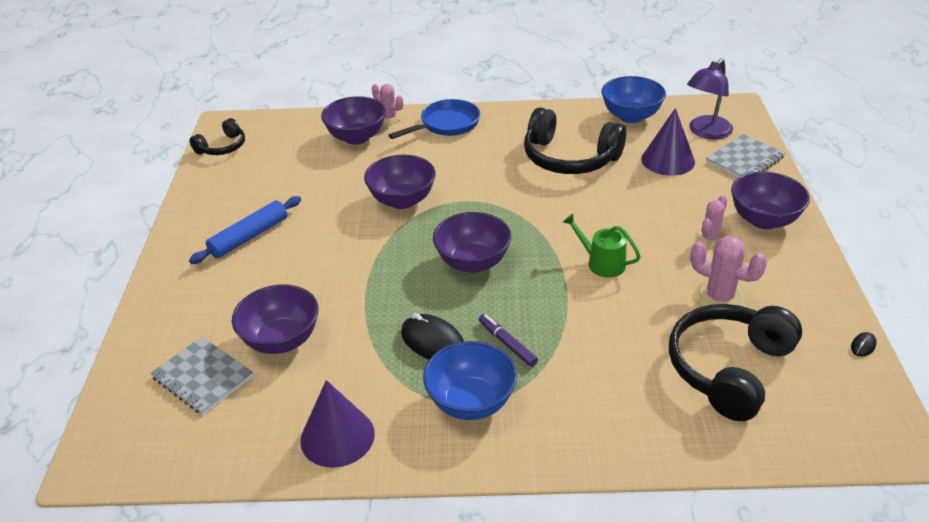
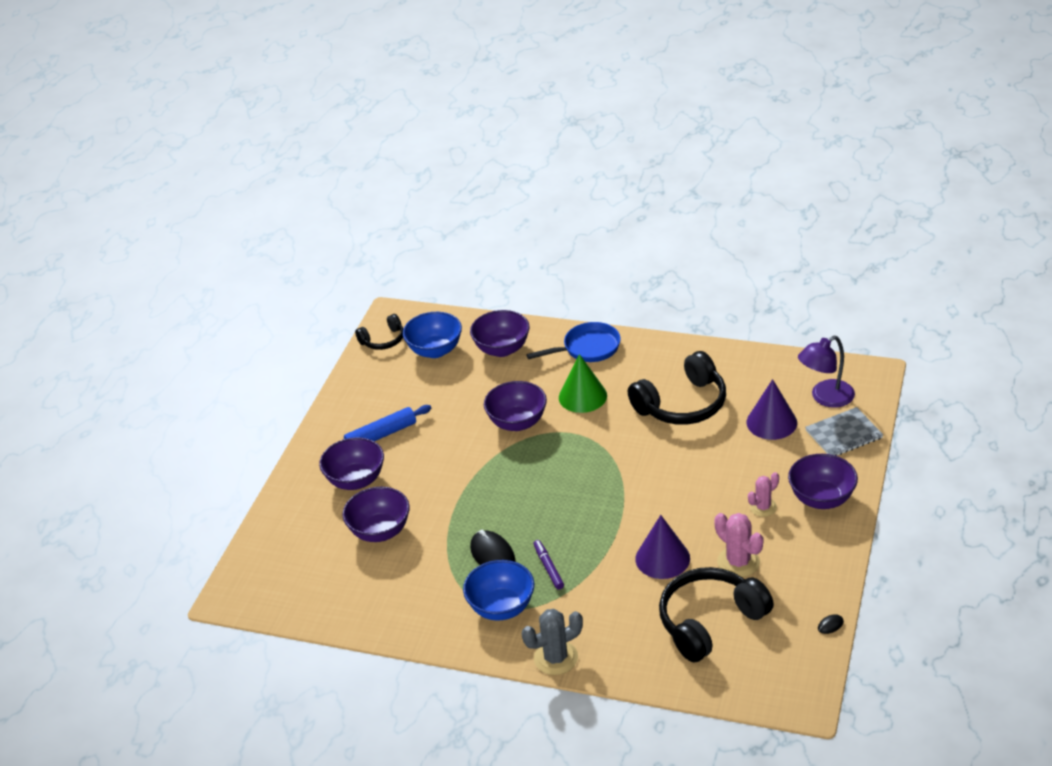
camera: 20 degrees right, 0 degrees up
grey notebook [151,337,253,415] -> none
purple cone [300,380,375,468] -> purple cone moved to [635,515,690,579]
pink cactus [372,84,403,124] -> none
purple bowl [433,212,511,273] -> purple bowl moved to [319,437,384,490]
black headphones [524,107,626,174] -> black headphones turned 75 degrees counterclockwise [628,351,726,425]
green watering can [563,214,641,277] -> none
blue bowl [602,76,666,123] -> blue bowl moved to [403,312,462,358]
none -> grey cactus [522,609,583,675]
none -> green cone [559,354,607,413]

